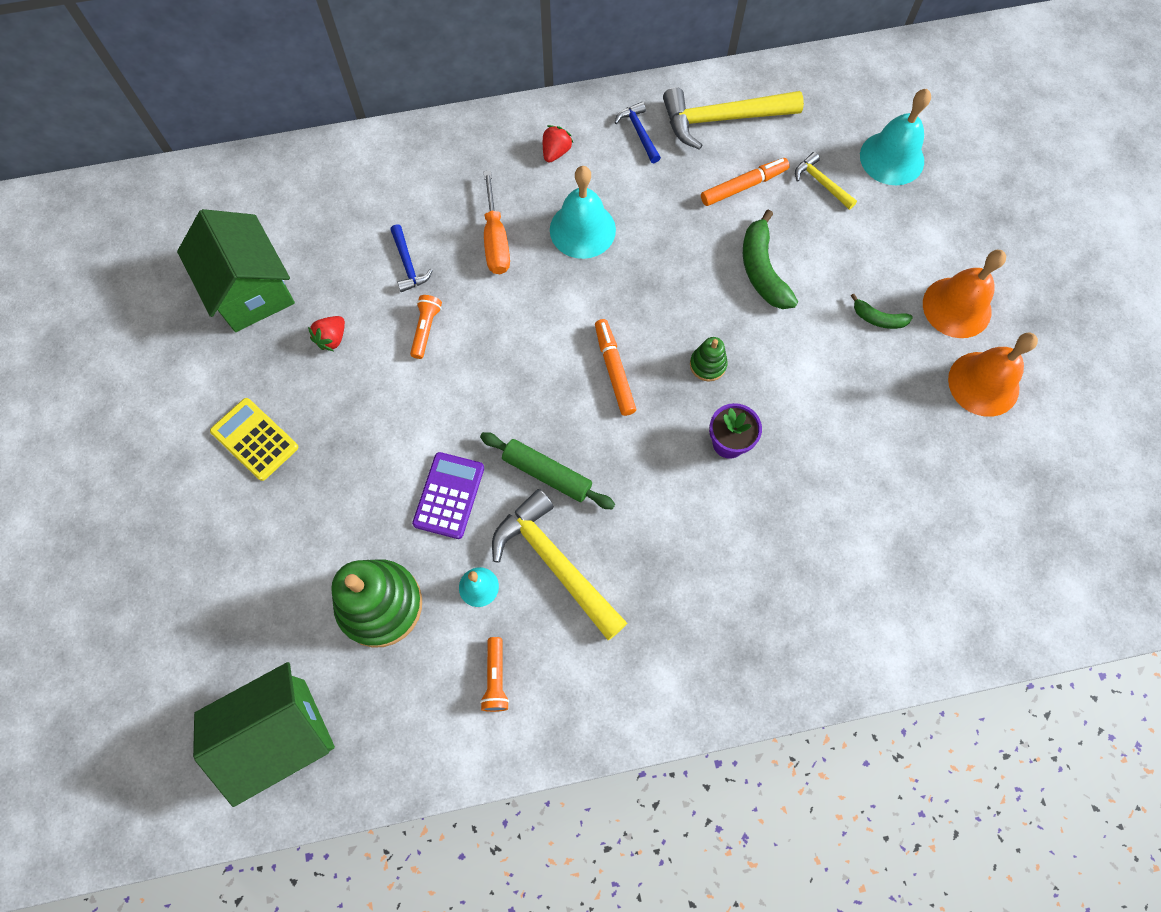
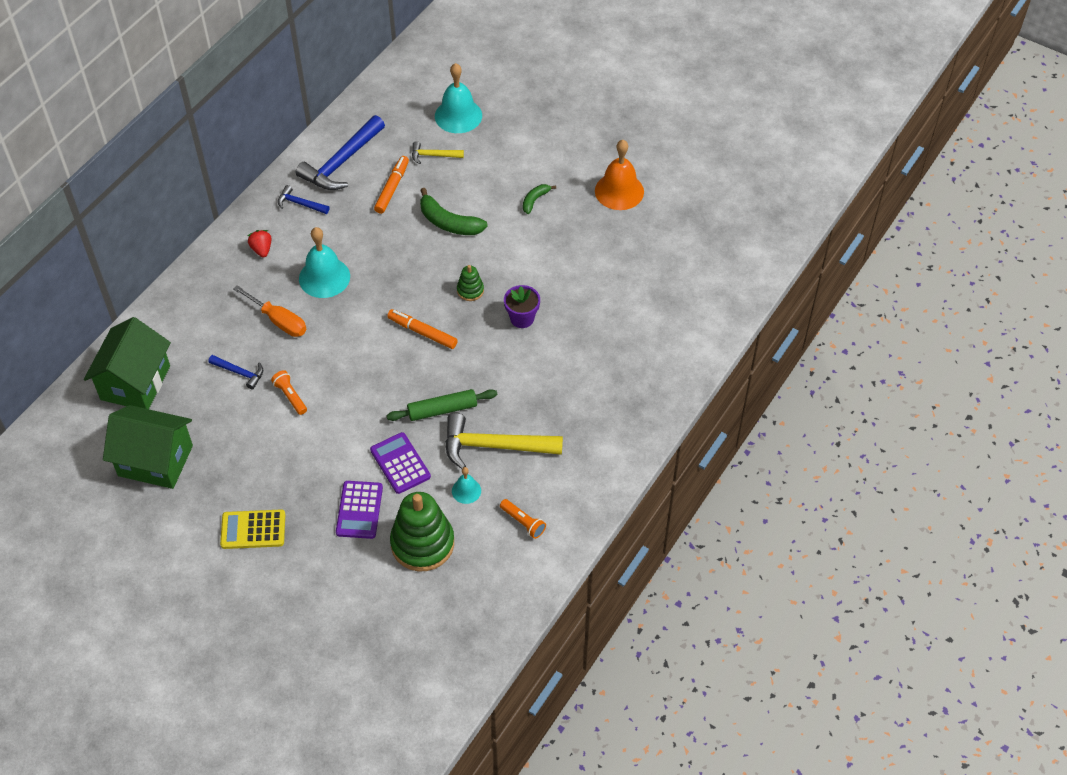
camera: 45 degrees left, 15 degrees down
green house [193,662,335,807] -> green house moved to [84,317,171,409]
red strawberry [308,316,345,351] -> none
yellow hammer [663,87,804,150] -> blue hammer [296,115,385,190]
green banana [851,294,913,329] -> green banana turned 150 degrees clockwise [523,184,556,214]
orange bell [923,250,1006,338] -> none
none -> purple calculator [336,481,383,539]

